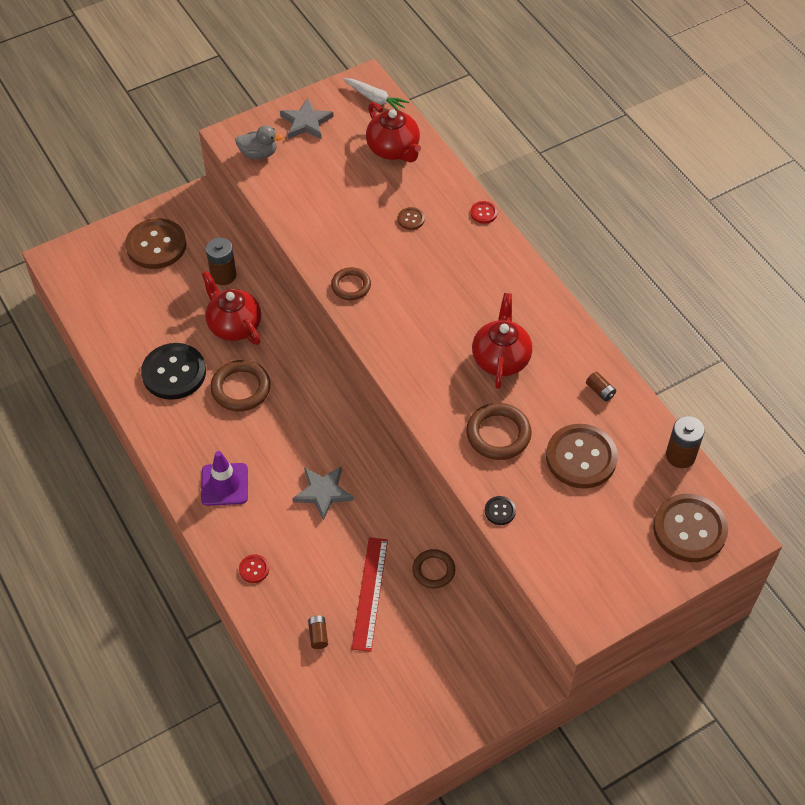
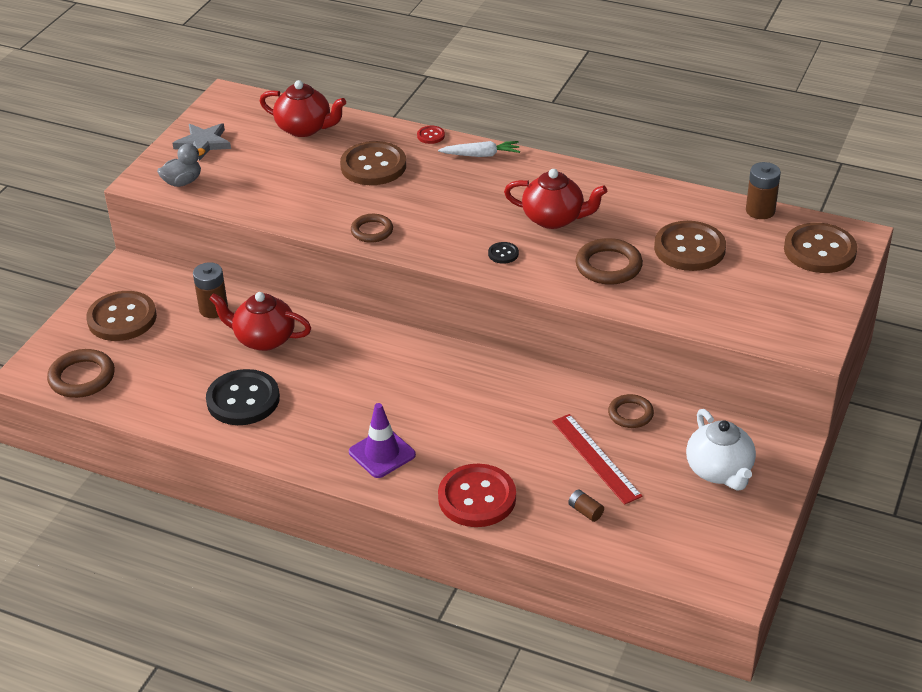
camera: 35 degrees left, 15 degrees down
brown ring [210,360,270,411] -> brown ring moved to [47,349,115,398]
red button [239,554,269,583] -> red button [438,464,516,527], size x2.32
grey star [292,466,354,521] -> none
white carrot [344,78,409,110] -> white carrot moved to [438,141,520,157]
brown button [398,207,425,230] -> brown button [340,141,406,185], size x2.32
red teapot [472,293,532,389] -> red teapot turned 135 degrees clockwise [504,169,607,229]
black button [485,496,516,525] -> black button moved to [488,242,519,264]
brown battery [586,372,616,401] -> none
none -> white teapot [686,409,756,491]

